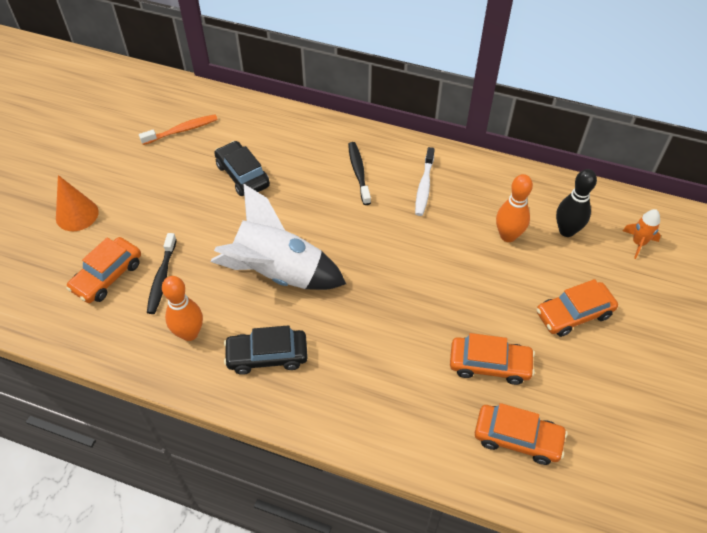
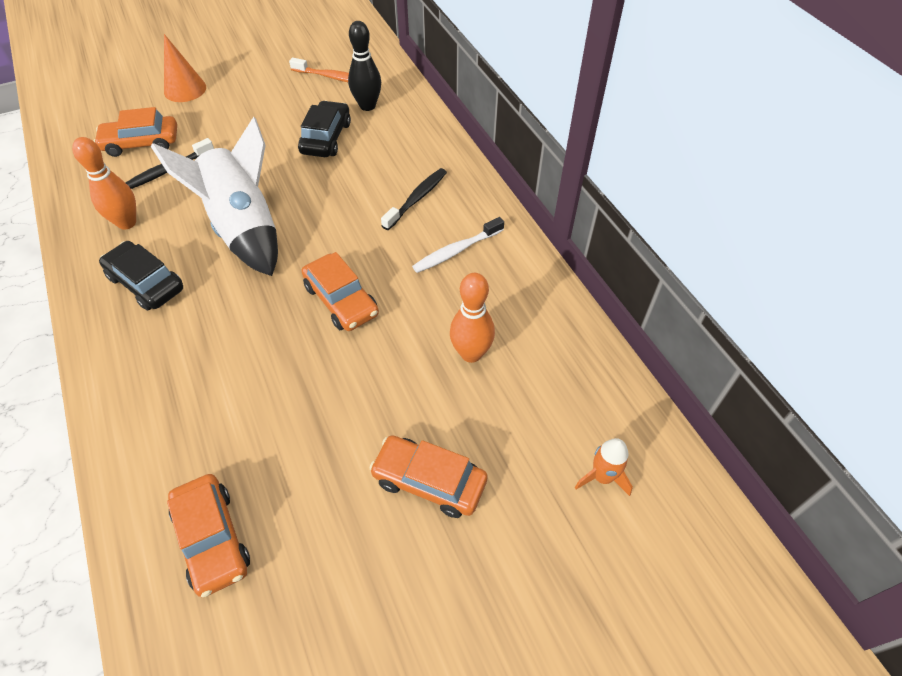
camera: 45 degrees right, 0 degrees up
orange car [450,333,535,385] -> orange car moved to [301,252,379,331]
black bowling pin [556,169,597,237] -> black bowling pin moved to [348,21,381,111]

